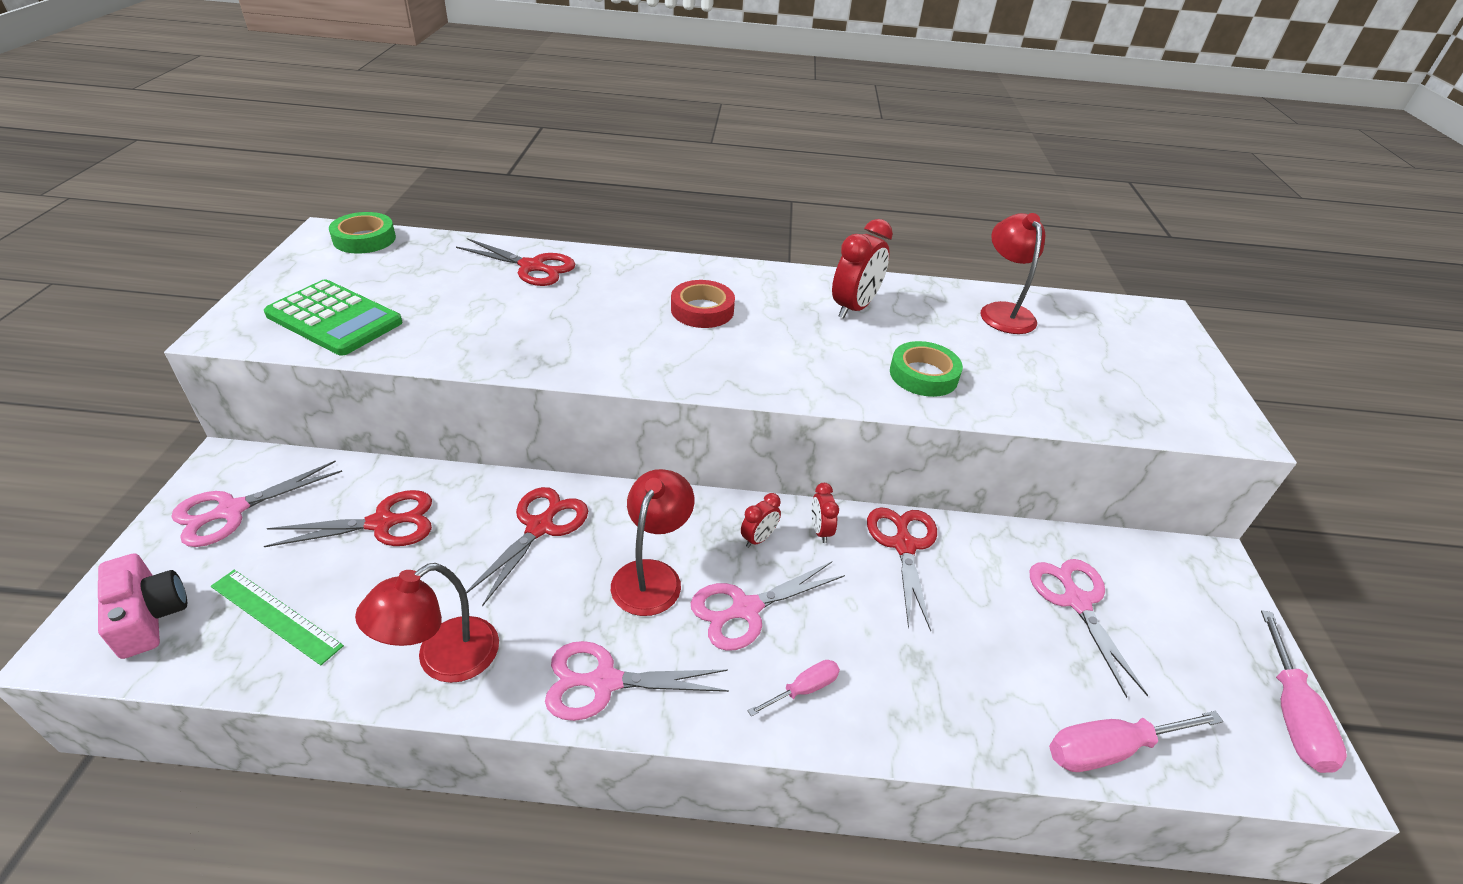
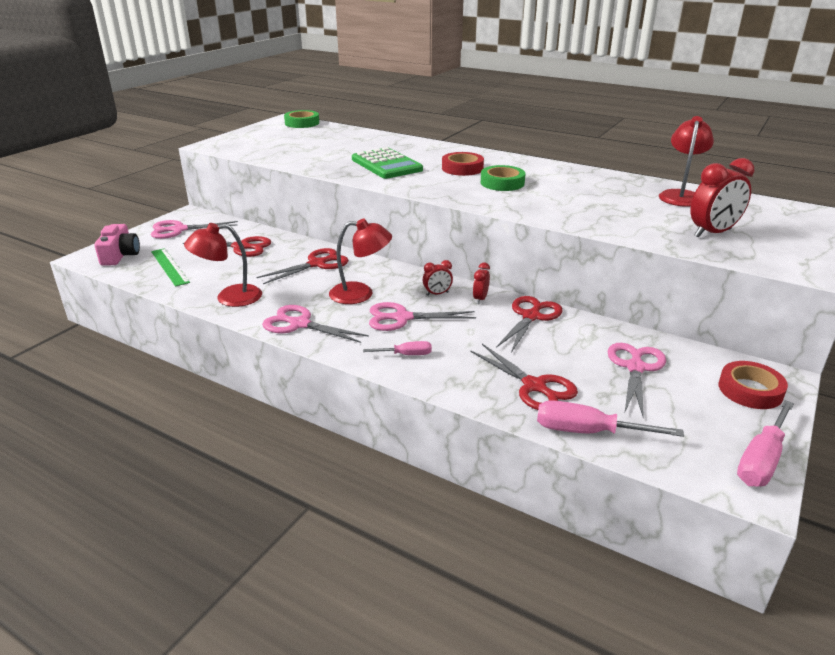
camera: 30 degrees right, 10 degrees down
green calculator [264,280,403,356] -> green calculator moved to [352,147,423,179]
red scissors [456,238,576,286] -> red scissors moved to [470,344,578,410]
red lamp [611,469,694,616] -> red lamp turned 45 degrees clockwise [329,219,392,304]
red clock [832,219,893,319] -> red clock moved to [690,158,754,237]
green tape [890,341,963,397] -> green tape moved to [481,165,526,191]
none -> red tape [719,361,788,409]

